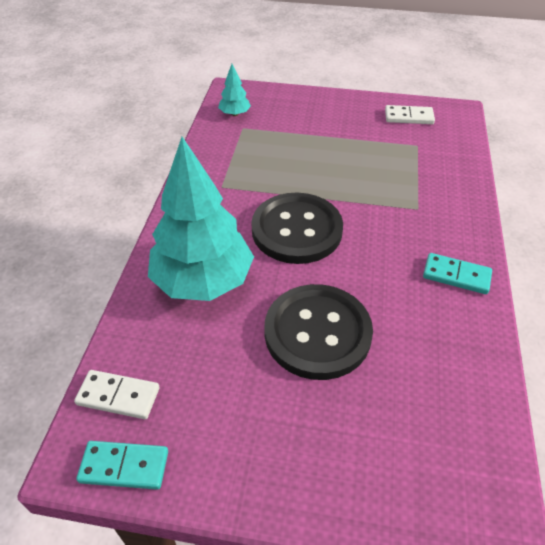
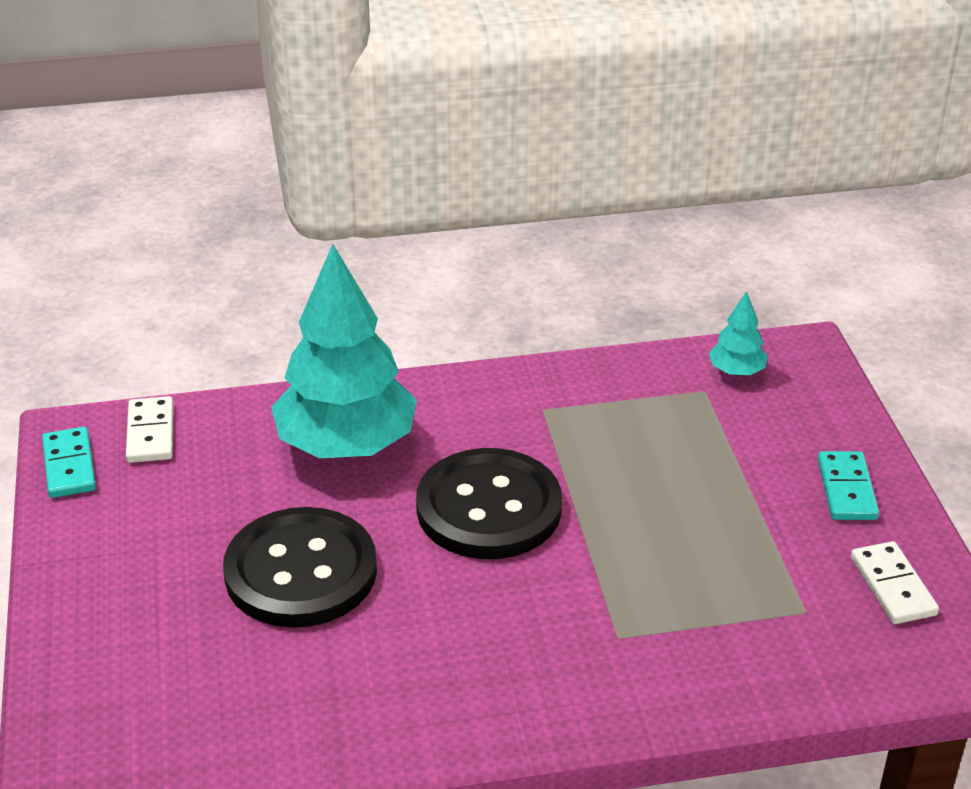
camera: 70 degrees right, 10 degrees down
turquoise domino [423,253,492,294] -> turquoise domino moved to [818,451,879,520]

